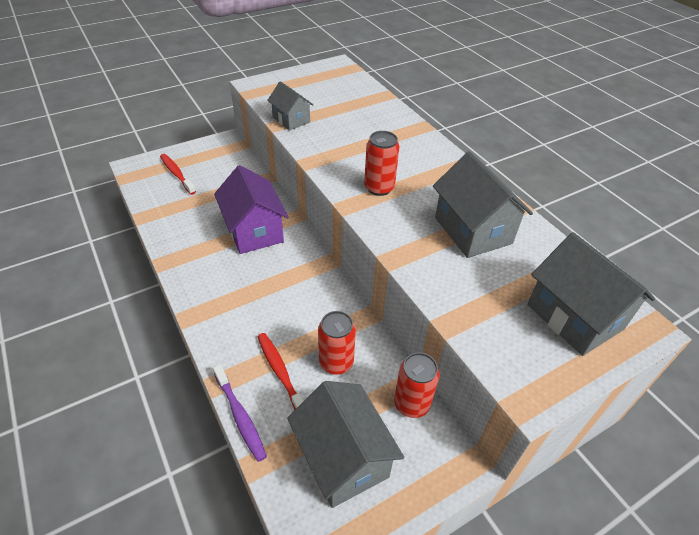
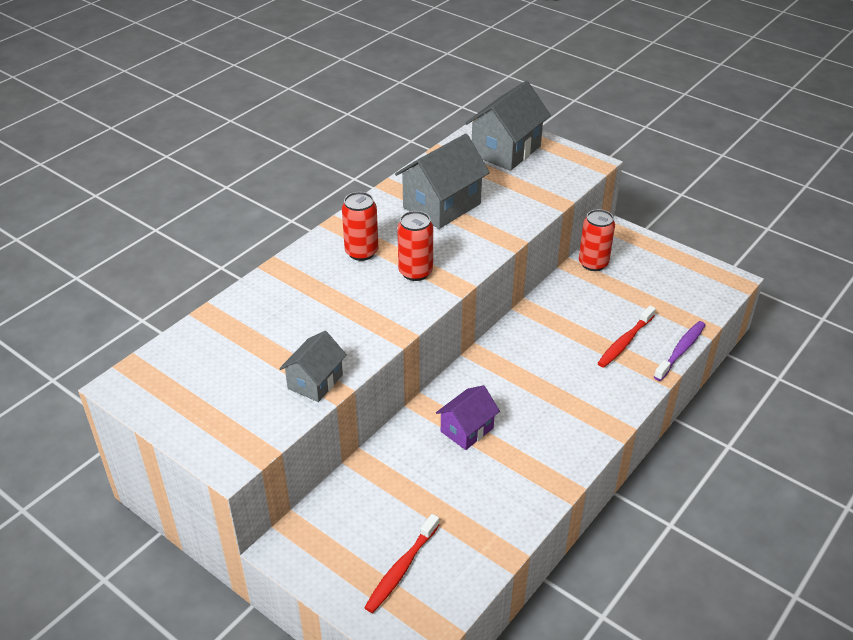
camera: 110 degrees left, 5 degrees down
purple house [214,165,288,254] -> purple house [436,385,500,450], size x0.60
grey house [287,381,404,508] -> none
red can [318,311,356,375] -> red can moved to [342,192,378,261]

